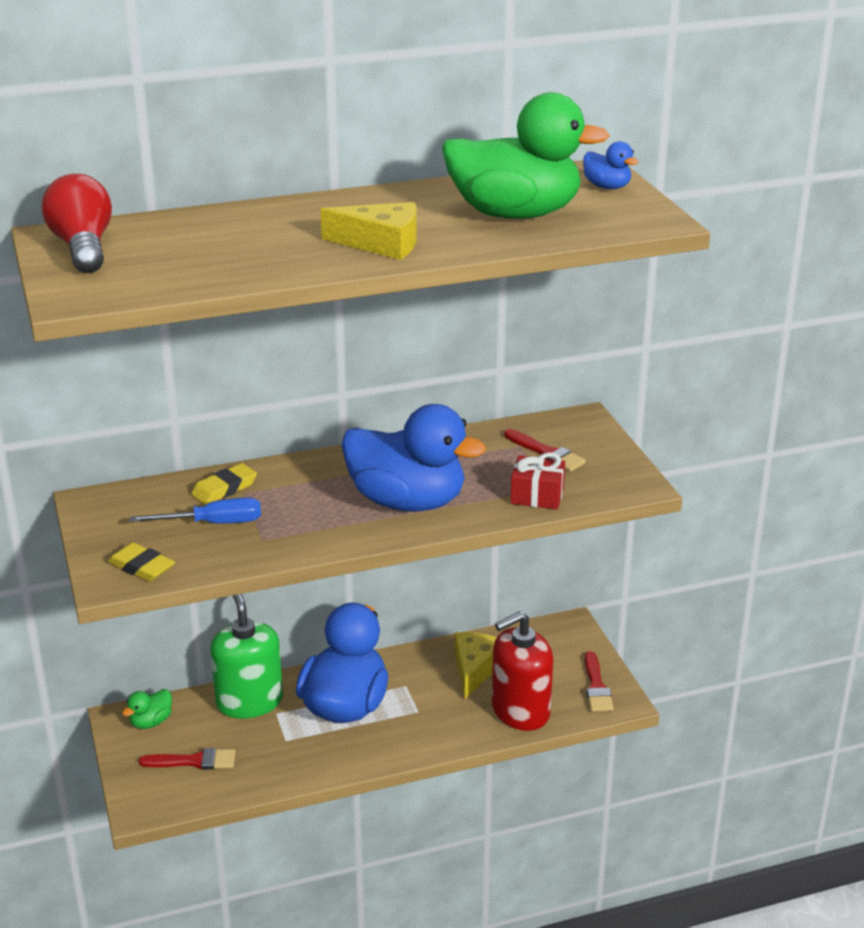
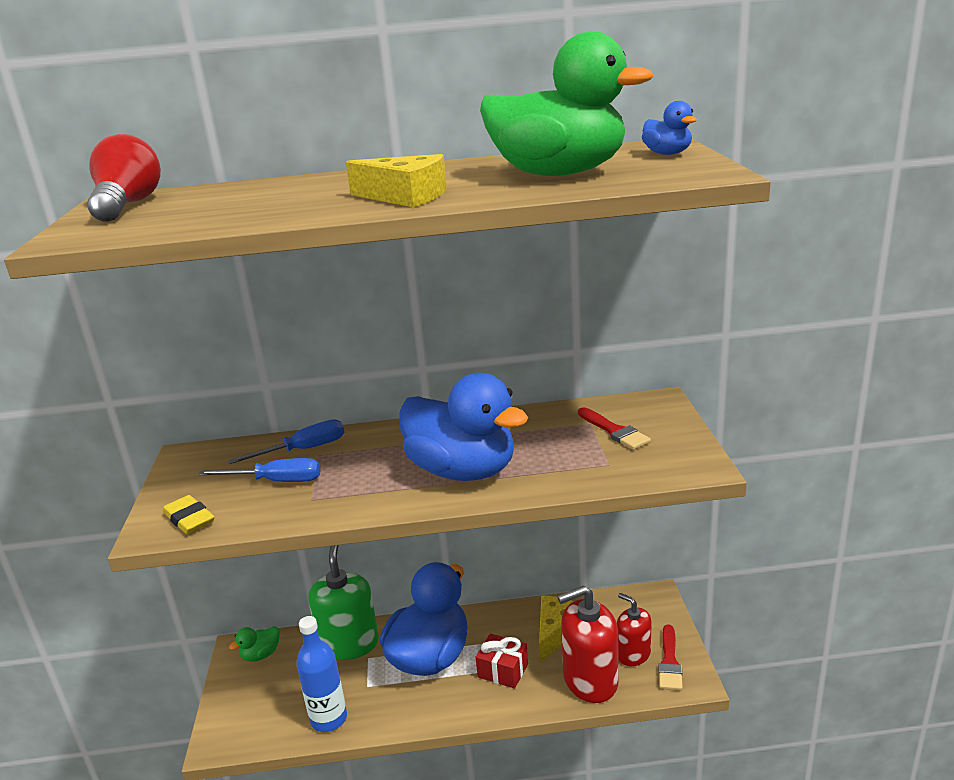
camera: 15 degrees right, 5 degrees down
red brush [139,748,235,770] -> none
yellow eraser [191,463,257,505] -> blue screwdriver [228,419,344,464]
red gift [510,452,565,510] -> red gift moved to [476,634,528,689]
none -> blue bottle [296,616,347,732]
none -> red soap dispenser [617,593,652,666]

